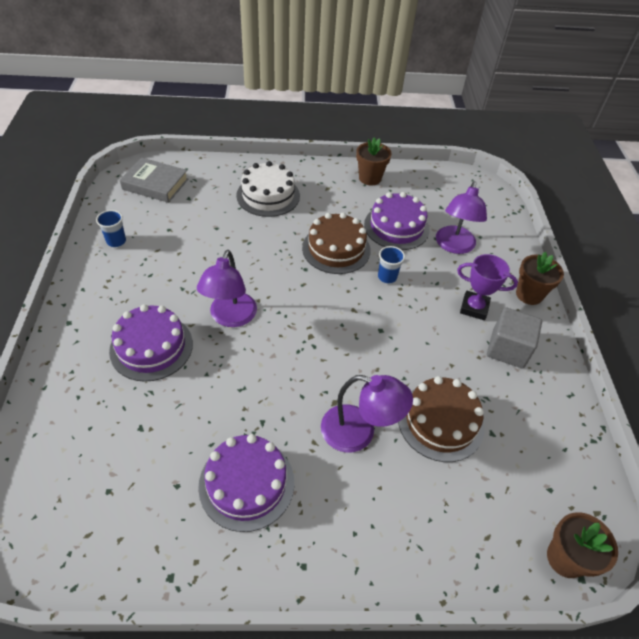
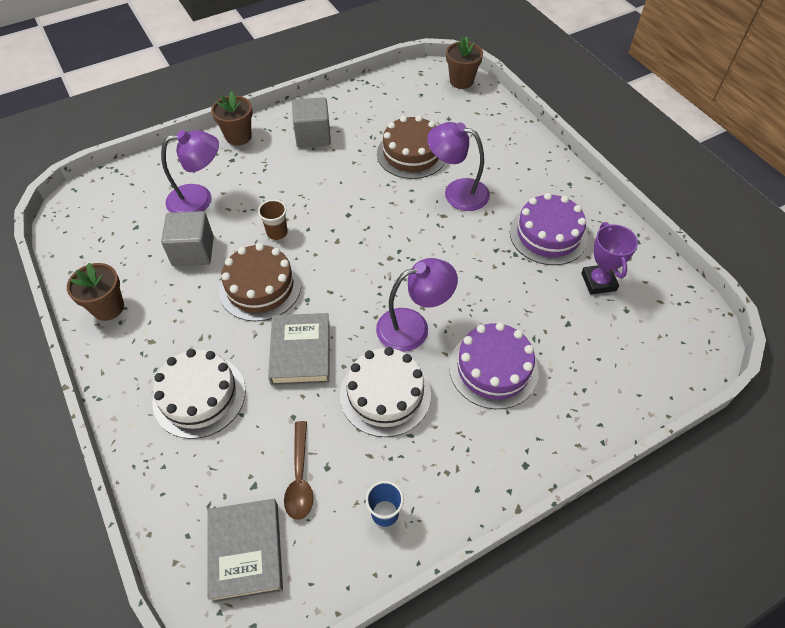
camera: 115 degrees left, 5 degrees up
purple lamp [321,375,413,453] -> purple lamp turned 60 degrees counterclockwise [427,122,490,211]
purple cake [364,192,430,250] -> grey cube [161,211,214,266]
blue cup [378,246,405,283] -> brown cup [258,199,288,240]
purple trophy [457,254,518,320] -> purple trophy moved to [581,222,638,295]
none -> grey book [268,313,330,386]
none -> brown spoon [284,421,313,520]
none -> white cake [340,347,431,437]

